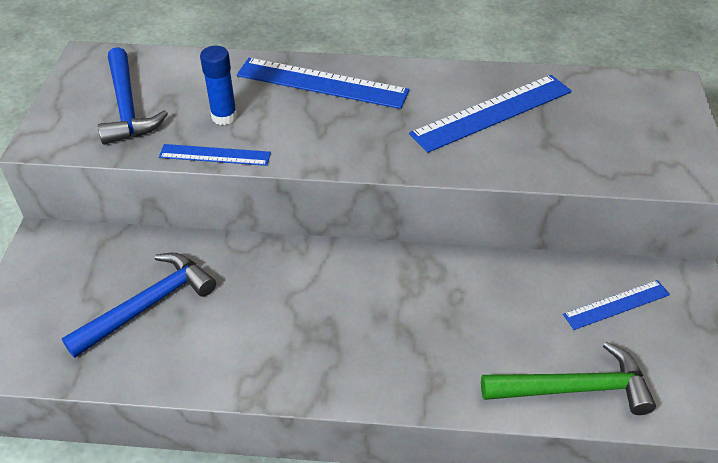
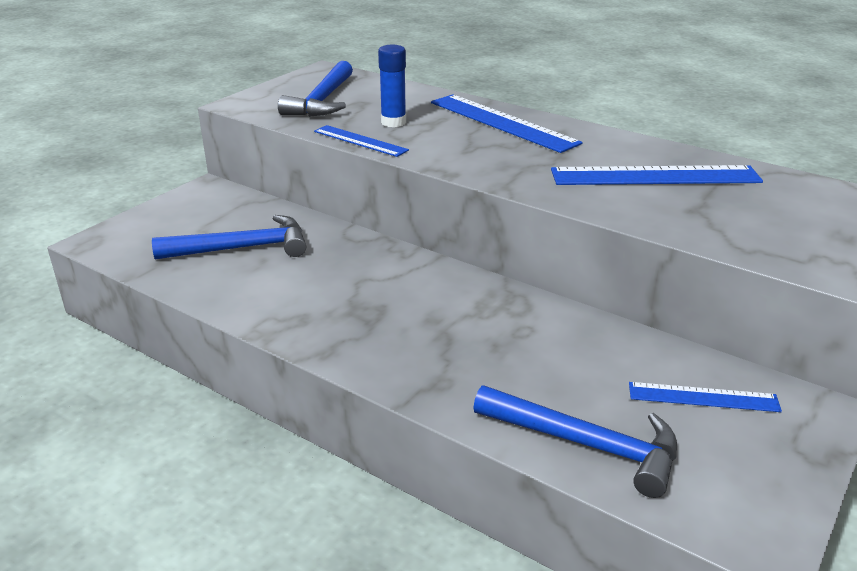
camera: 30 degrees right, 15 degrees down
green hammer [481,342,656,415] -> blue hammer [473,385,677,498]

